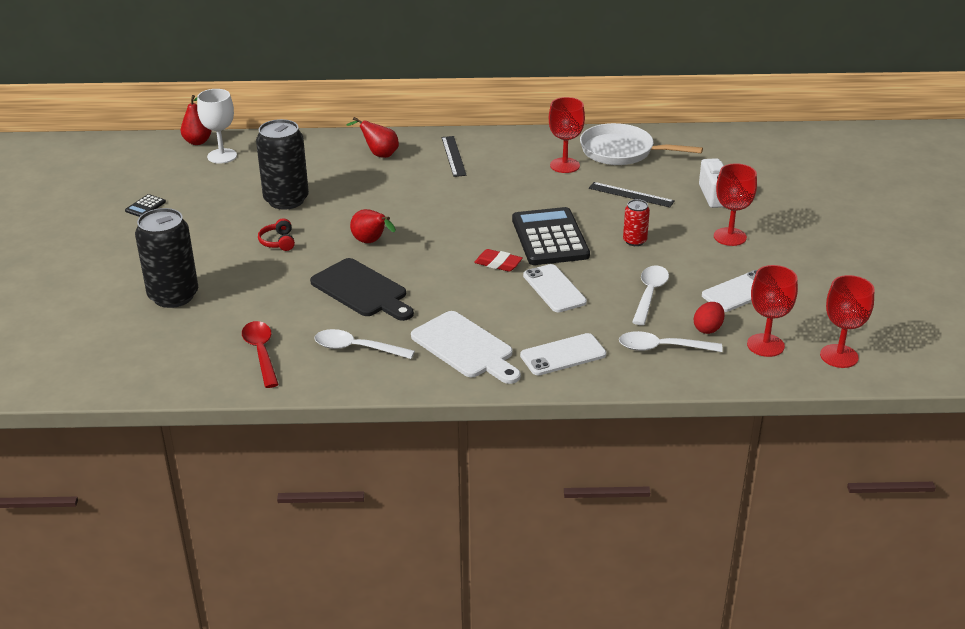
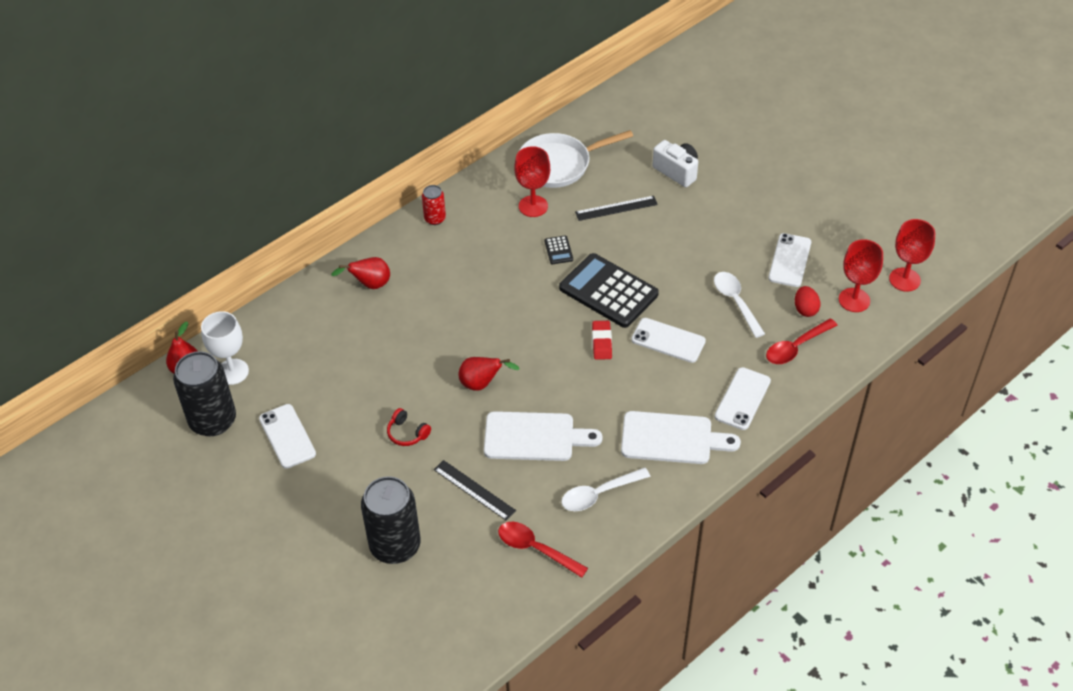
camera: 40 degrees left, 15 degrees up
black calculator [125,194,166,217] -> black calculator moved to [545,235,573,264]
black can [256,119,309,210] -> black can moved to [173,351,236,436]
black cutting board [310,258,414,321] -> white cutting board [484,411,602,461]
black ruler [441,136,467,177] -> black ruler moved to [434,460,516,521]
red eraser [474,249,523,272] -> red eraser turned 75 degrees counterclockwise [592,321,612,360]
white spoon [619,331,723,352] -> red spoon [766,318,838,364]
red can [623,199,650,246] -> red can moved to [422,185,446,225]
red goblet [714,163,757,246] -> none
none -> white phone [259,404,316,469]

